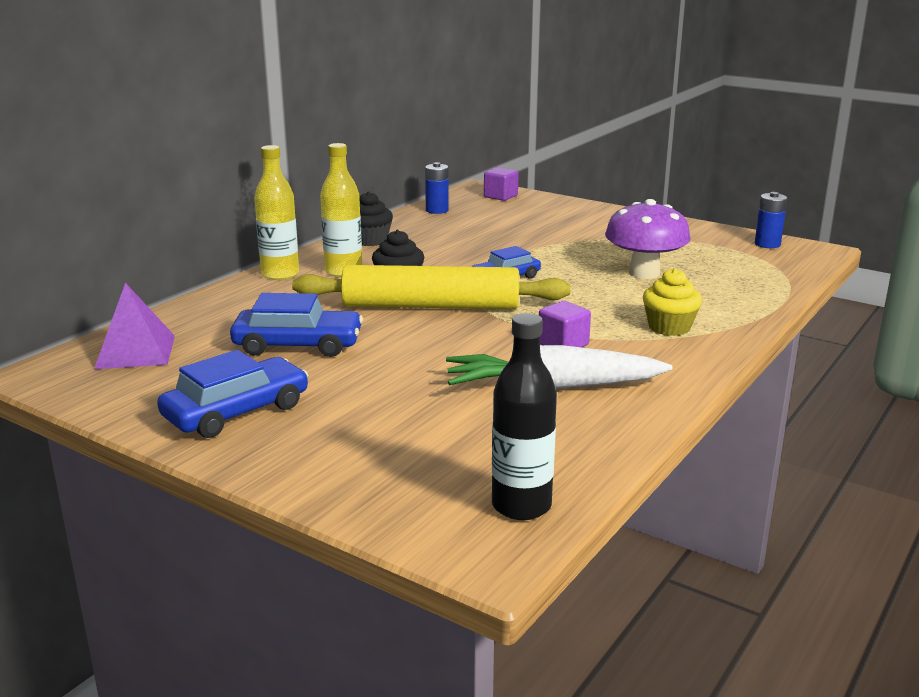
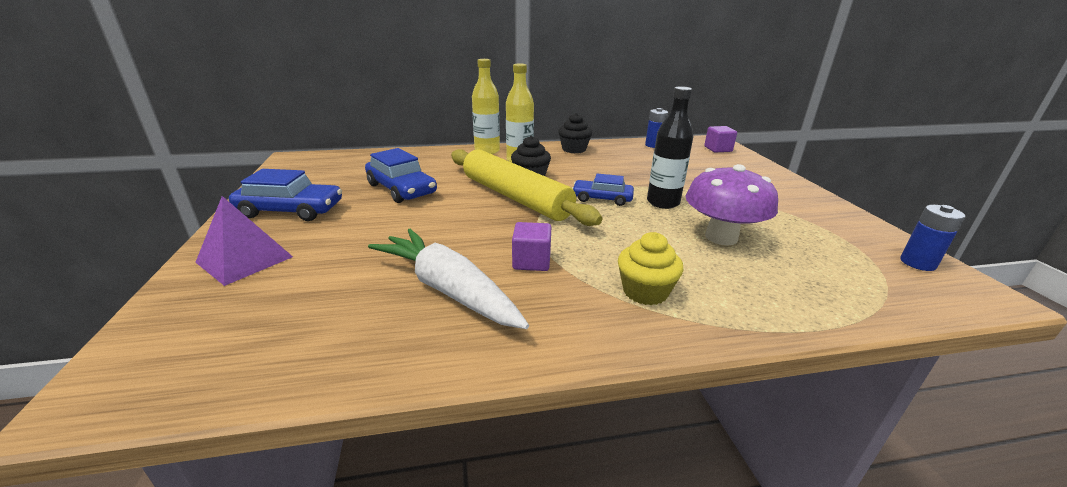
camera: 45 degrees right, 5 degrees up
purple pyramid [94,283,175,369] -> purple pyramid moved to [195,196,293,286]
black bottle [492,313,557,520] -> black bottle moved to [647,86,693,209]

